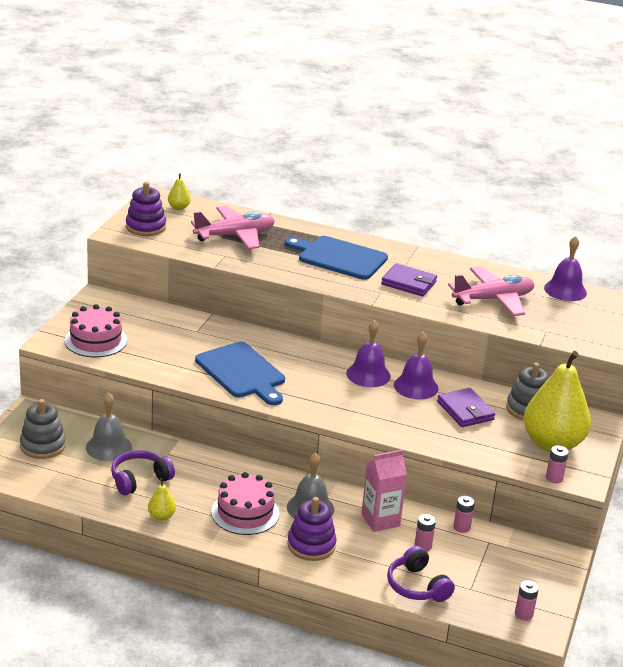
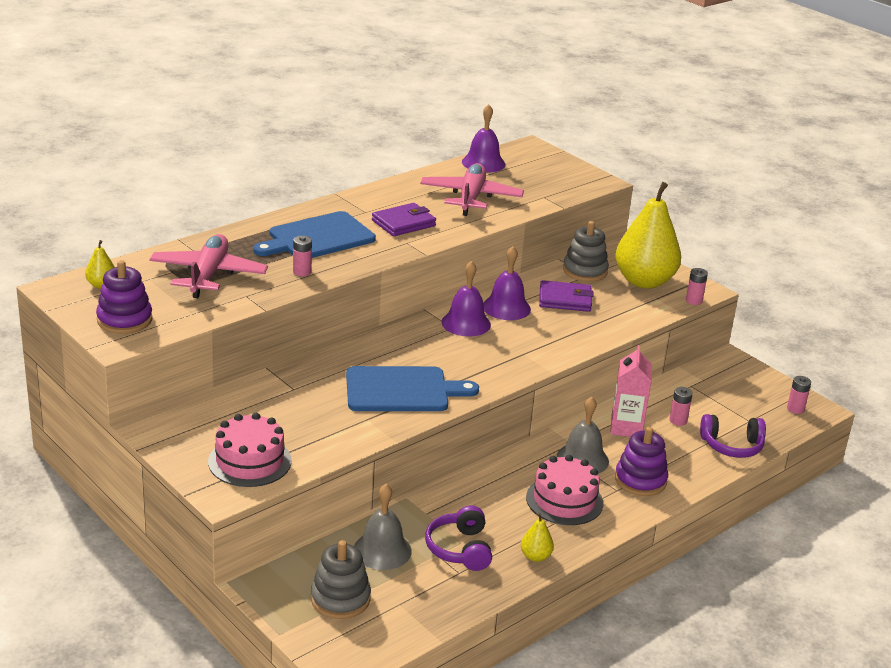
camera: 60 degrees left, 0 degrees up
pink battery [453,496,475,533] -> pink battery moved to [293,236,312,276]

